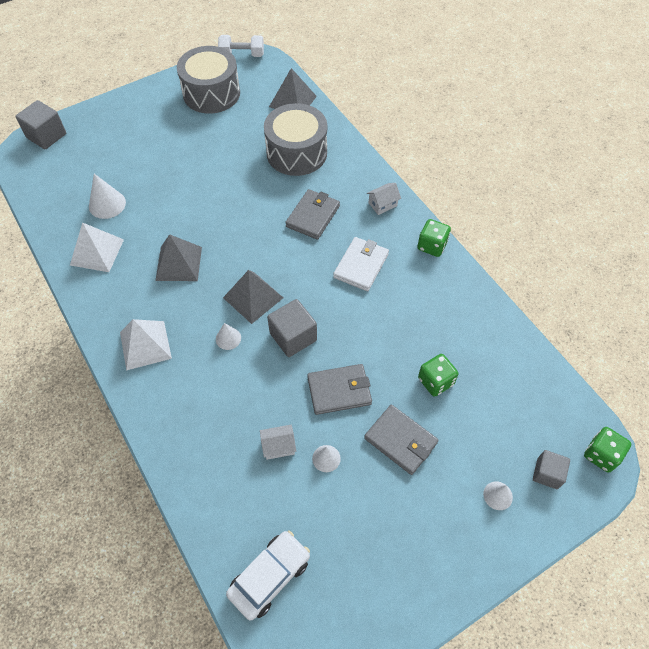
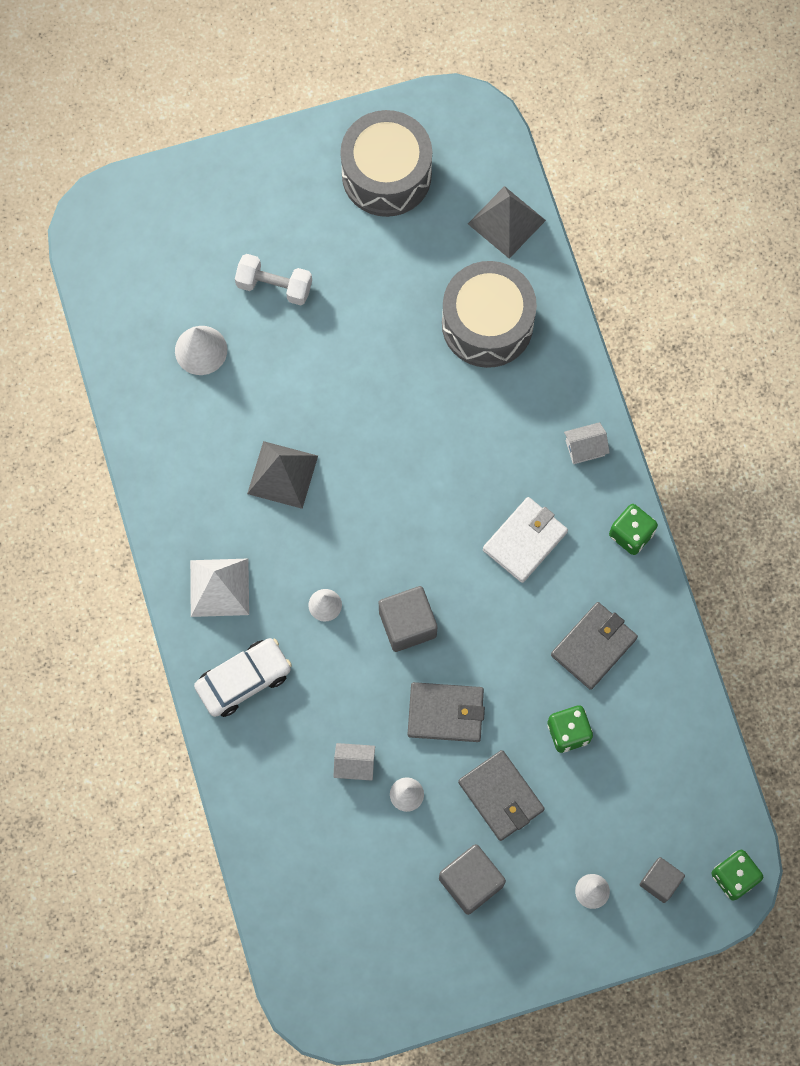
camera: 15 degrees right, 15 degrees up
grey cube [15,100,66,150] -> grey cube moved to [439,844,506,915]
white pyramid [70,222,124,272] -> none
white dumbbell [218,35,264,57] -> white dumbbell moved to [235,254,312,306]
grey pyramid [223,270,283,324] -> none
white car [226,531,310,620] -> white car moved to [194,638,292,717]
grey wallet [285,189,340,240] -> grey wallet moved to [551,602,638,690]

